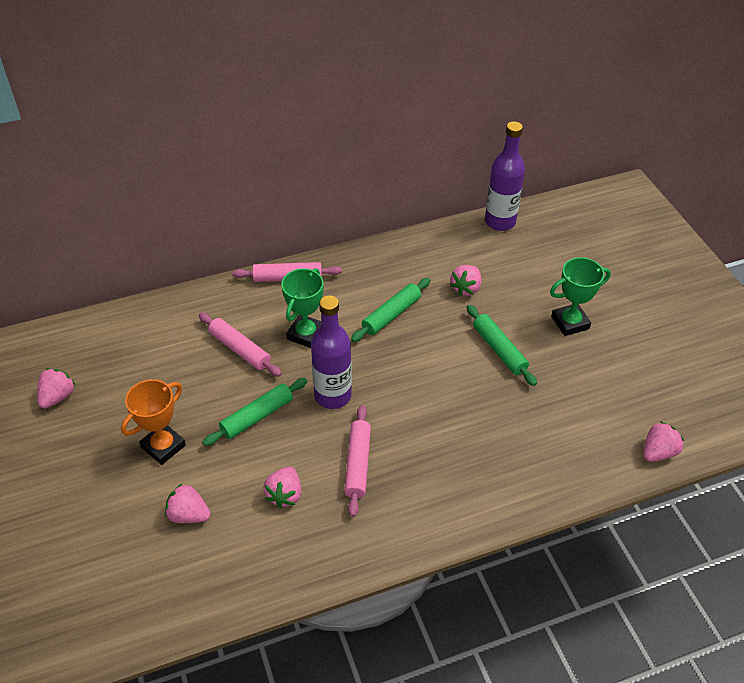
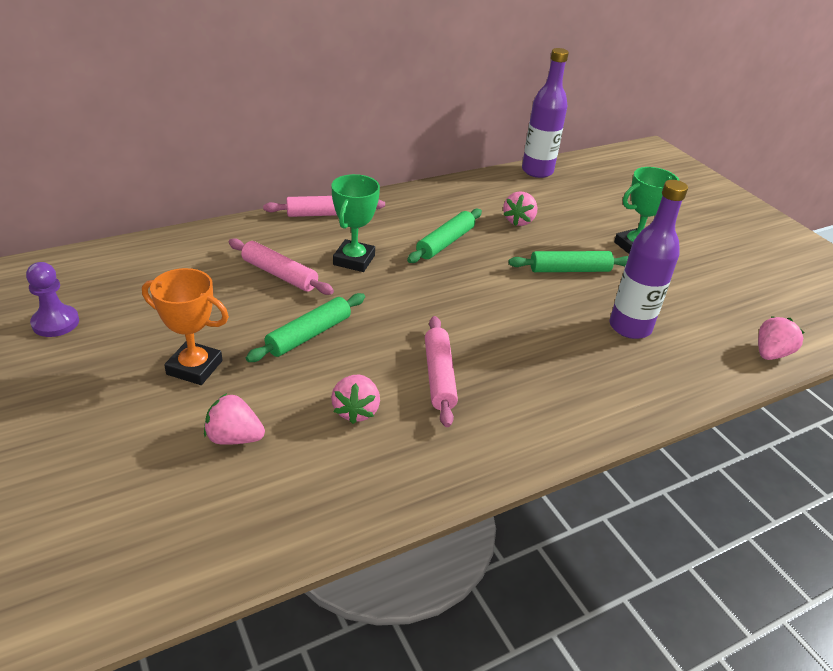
camera: 10 degrees left, 10 degrees down
pink strawberry [37,368,76,409] -> purple pawn [26,262,79,337]
orange trophy [121,379,186,465] -> orange trophy turned 75 degrees clockwise [142,268,229,385]
purple bottle [311,295,352,409] -> purple bottle moved to [610,180,688,339]
green rolling pin [467,305,537,386] -> green rolling pin turned 60 degrees counterclockwise [508,251,629,272]

